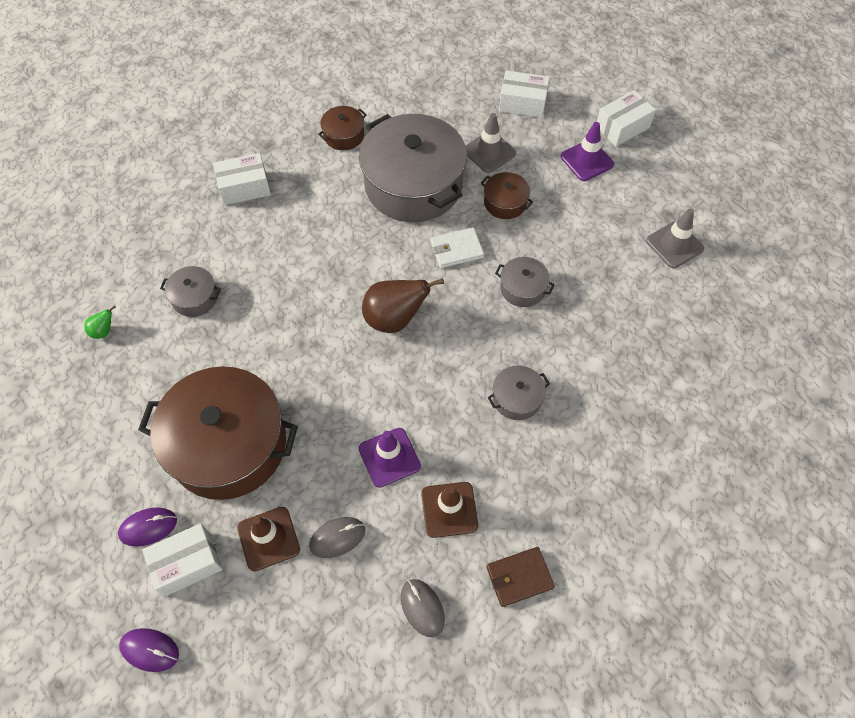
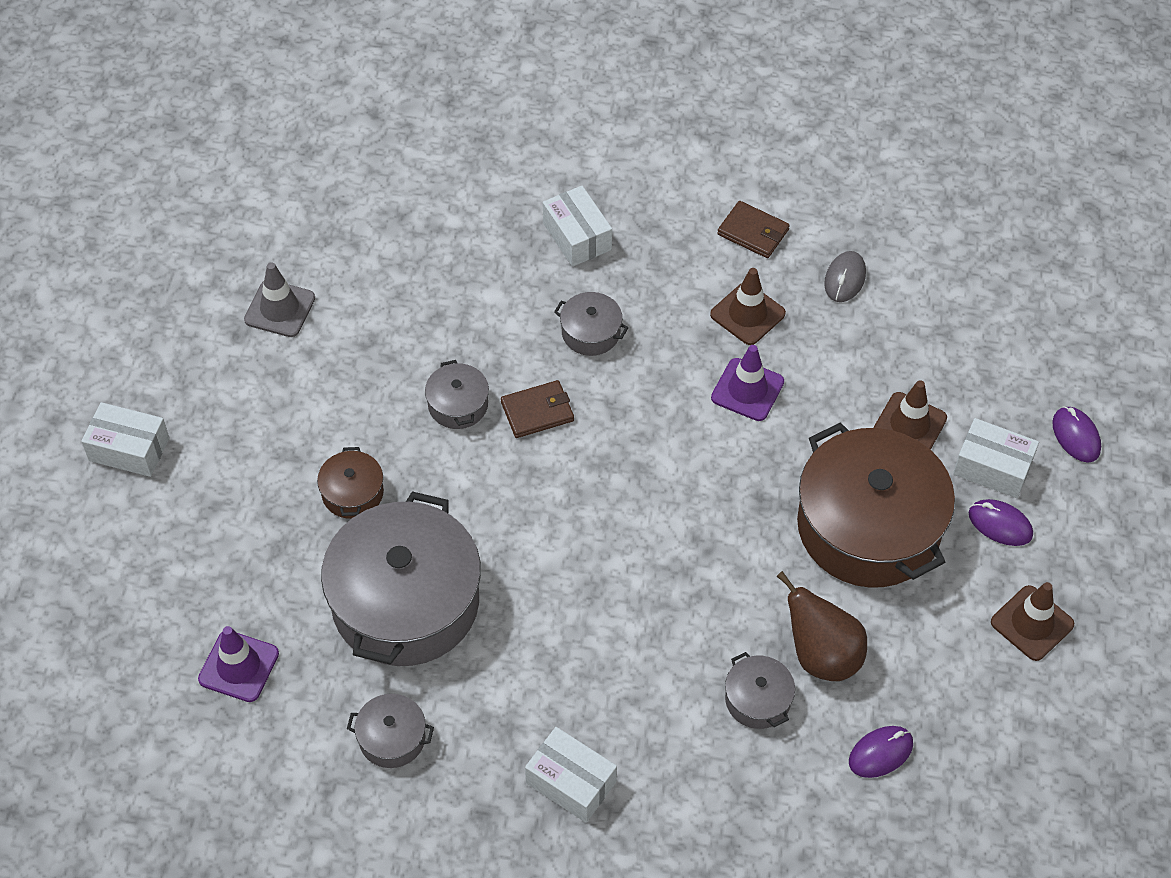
camera: 130 degrees left, 5 degrees down
green pear [84,306,116,339] -> purple mouse [849,726,913,778]
grey mouse [309,517,365,558] -> none
brown pot [318,106,367,150] -> grey pot [347,694,434,768]
brown pear [362,278,444,333] -> brown pear moved to [777,571,867,681]
white wallet [430,227,484,268] -> none
grey traffic cone [465,113,516,173] -> none
white box [499,71,550,118] -> white box moved to [543,186,612,267]
purple traffic cone [561,122,614,181] -> purple traffic cone moved to [198,626,279,702]
none -> brown wallet [501,380,574,438]
none -> brown traffic cone [991,582,1074,661]

